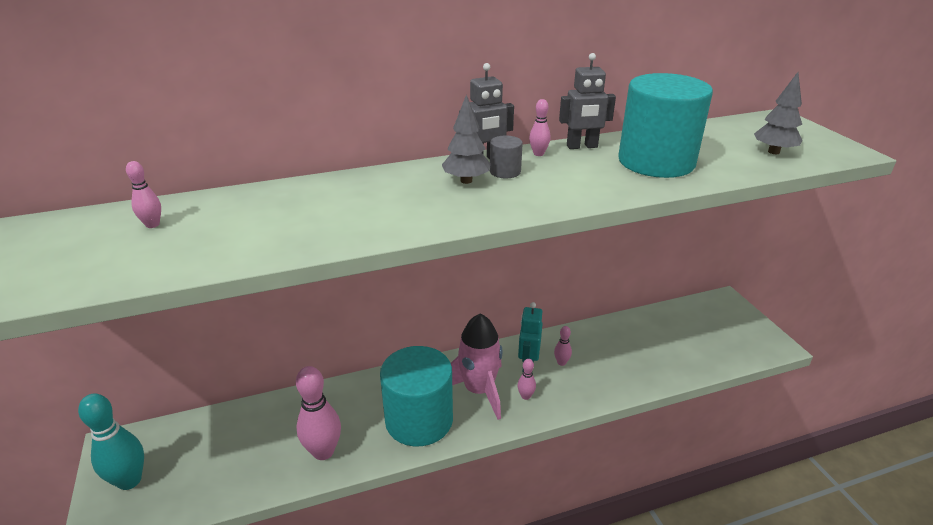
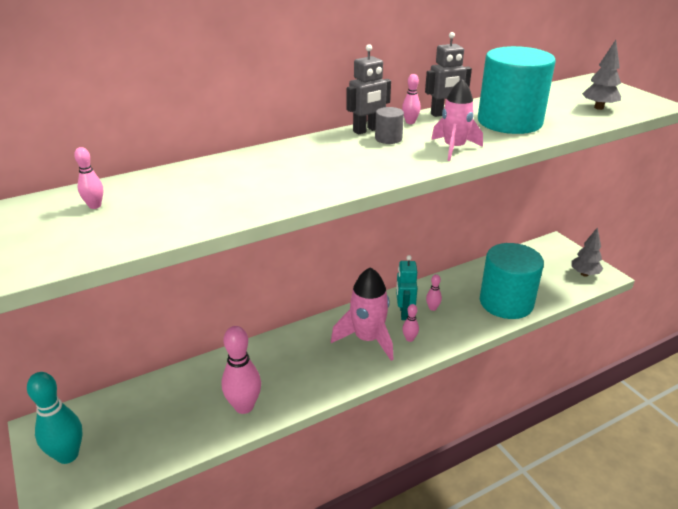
camera: 10 degrees left, 0 degrees up
turquoise cylinder [380,346,453,447] -> turquoise cylinder moved to [480,243,544,319]
grey tree [442,94,491,184] -> grey tree moved to [571,227,603,277]
none -> pink rocket [431,79,483,161]

